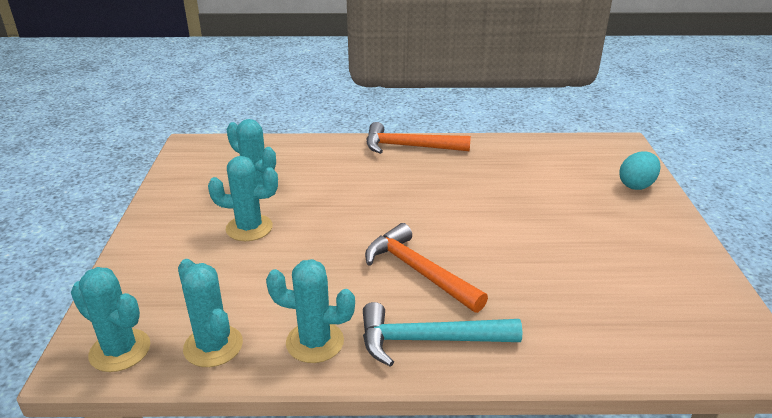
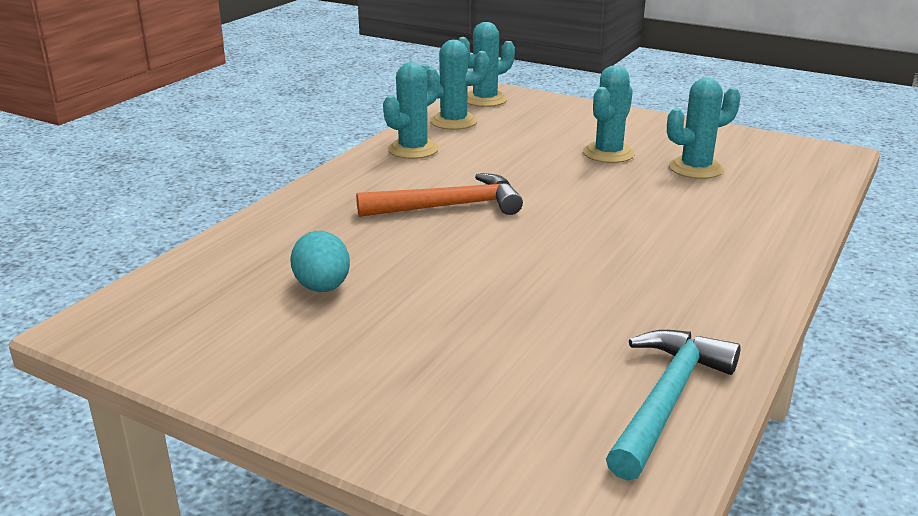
camera: 120 degrees right, 5 degrees down
turquoise hammer [363,302,522,367] -> turquoise hammer moved to [606,330,741,481]
orange hammer [367,122,471,154] -> none
turquoise egg [619,151,661,190] -> turquoise egg moved to [290,231,350,292]

